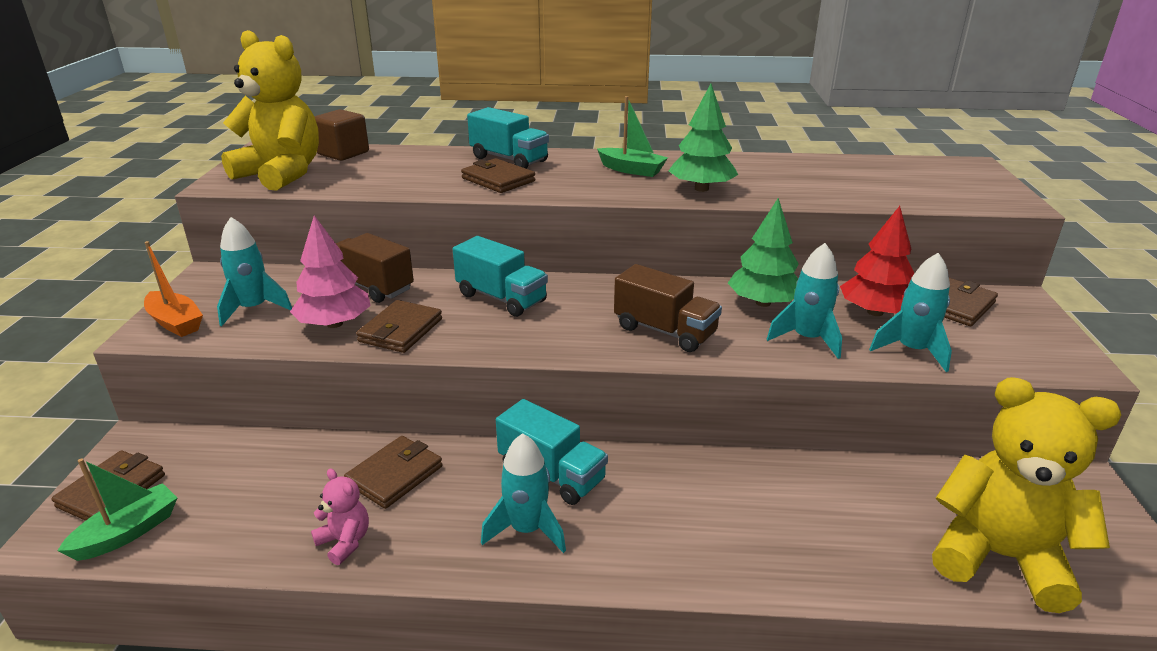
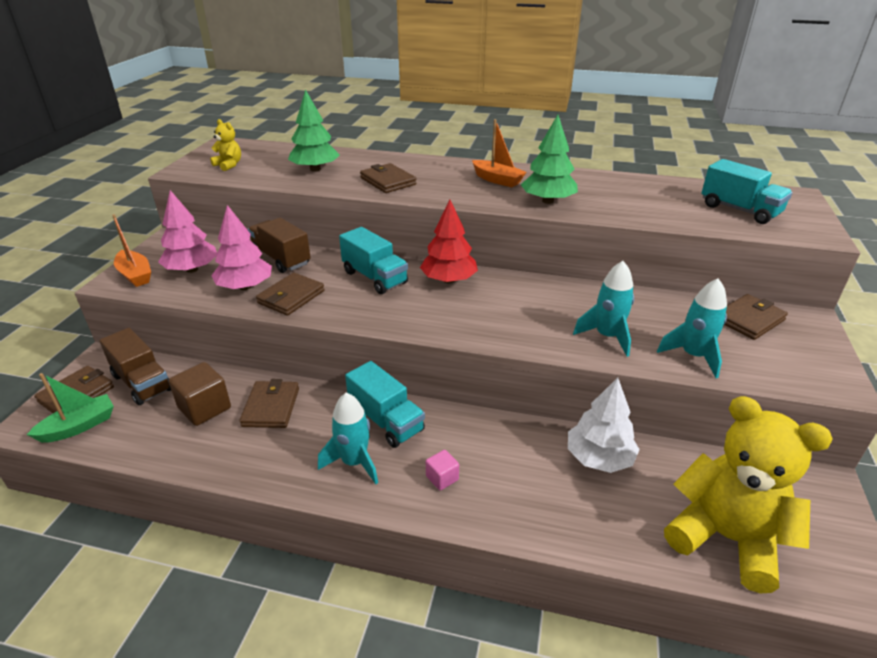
camera: 10 degrees right, 5 degrees up
turquoise rocket [217,217,292,326] -> pink tree [158,190,217,273]
yellow teddy bear [221,30,319,191] -> yellow teddy bear [210,119,241,171], size x0.43
pink teddy bear [311,469,369,565] -> none
brown cube [315,109,369,161] -> brown cube moved to [169,362,231,426]
brown wallet [344,436,442,509] -> brown wallet turned 45 degrees counterclockwise [240,379,299,428]
turquoise truck [467,107,549,168] -> turquoise truck moved to [701,159,793,224]
green boat [597,96,668,177] -> orange boat [472,119,527,187]
brown truck [614,264,722,352] -> brown truck moved to [99,328,171,405]
green tree [728,198,799,307] -> green tree moved to [288,89,340,172]
red tree [840,206,915,316] -> red tree moved to [420,200,478,283]
none -> pink cube [426,450,459,490]
none -> white tree [568,378,640,473]

